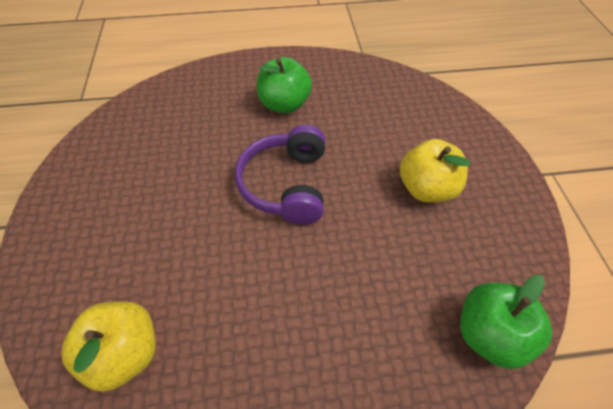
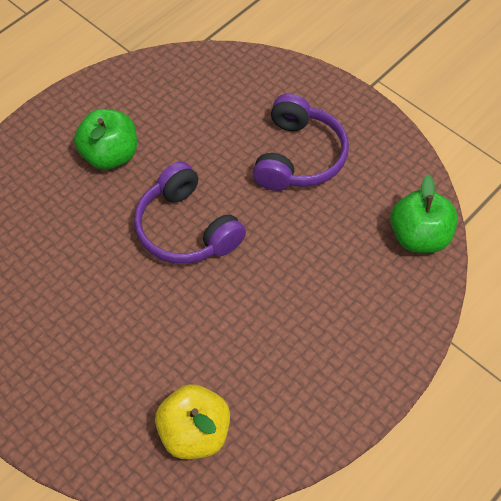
camera: 40 degrees left, 5 degrees up
yellow apple [400,139,470,203] -> purple headphones [253,94,349,191]

